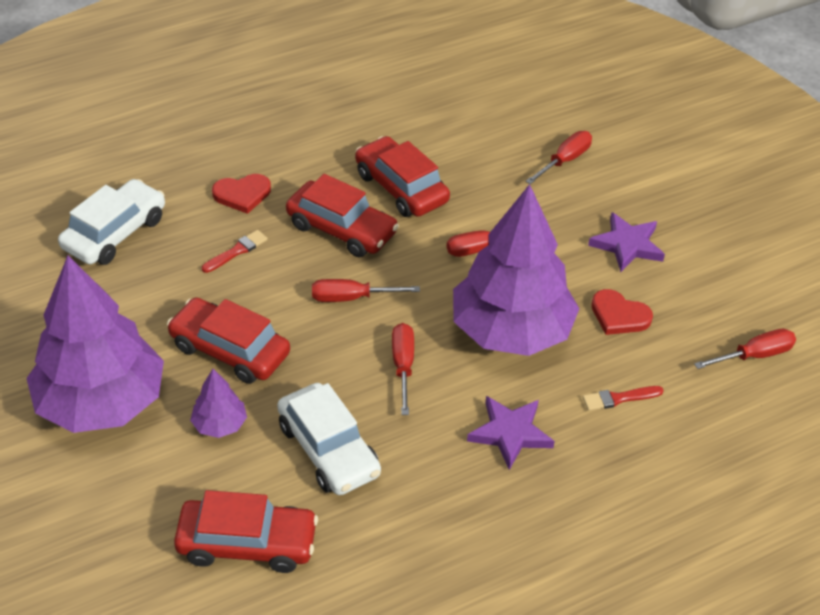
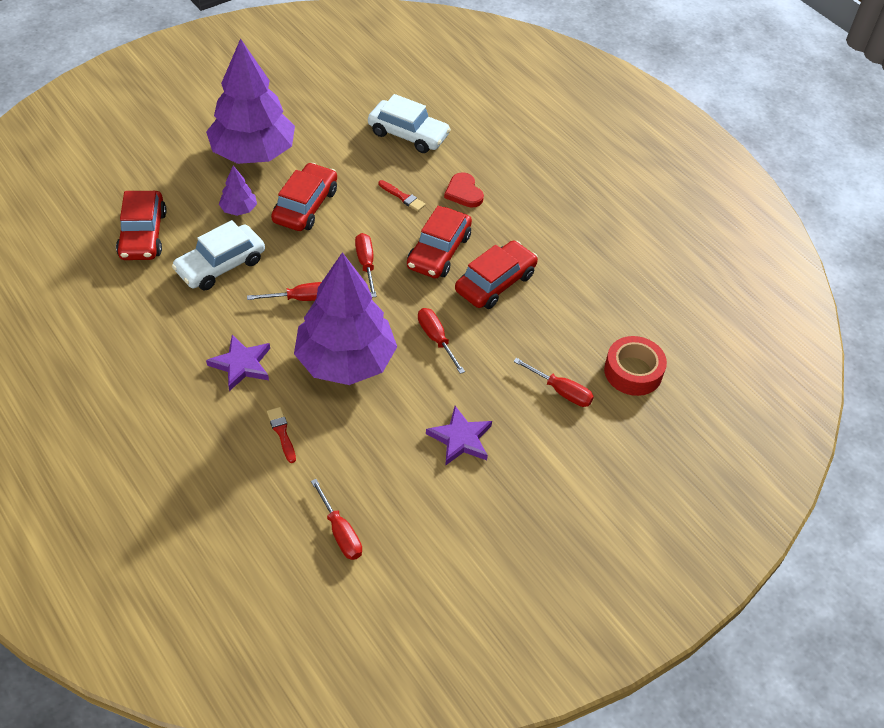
camera: 80 degrees right, 5 degrees up
red heart [591,289,653,335] -> none
none -> red tape [604,336,667,396]

